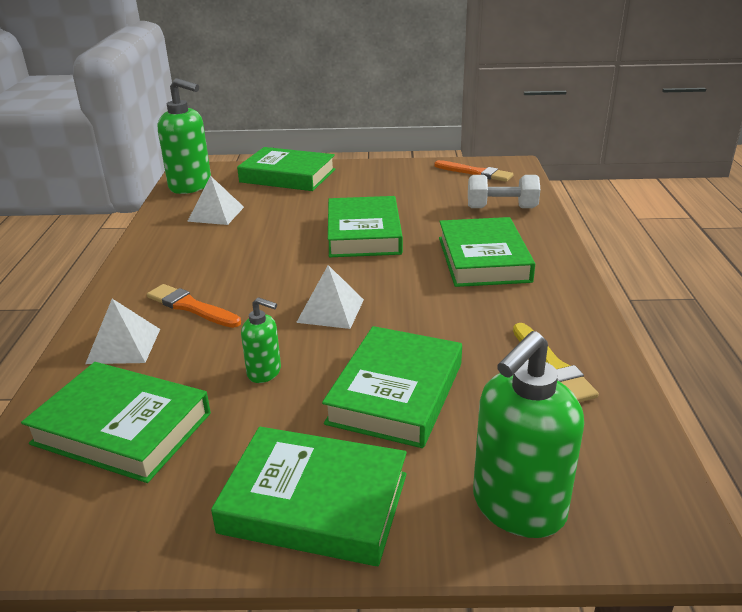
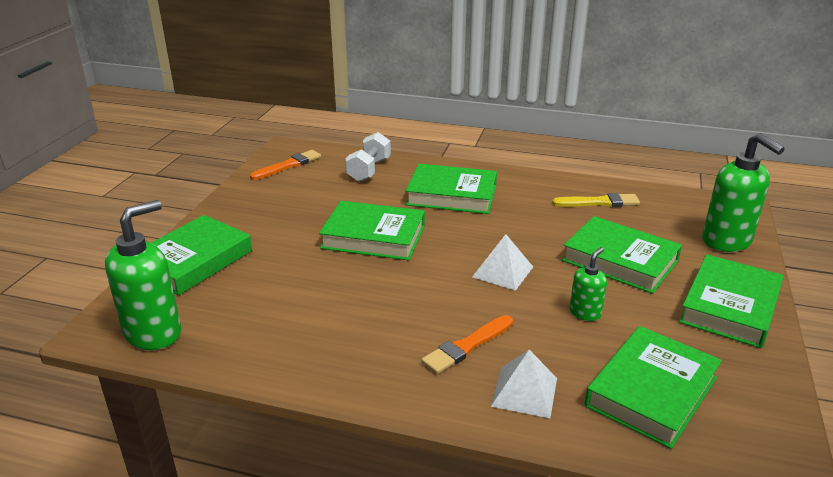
camera: 75 degrees left, 0 degrees up
white pyramid [187,176,244,225] -> none

